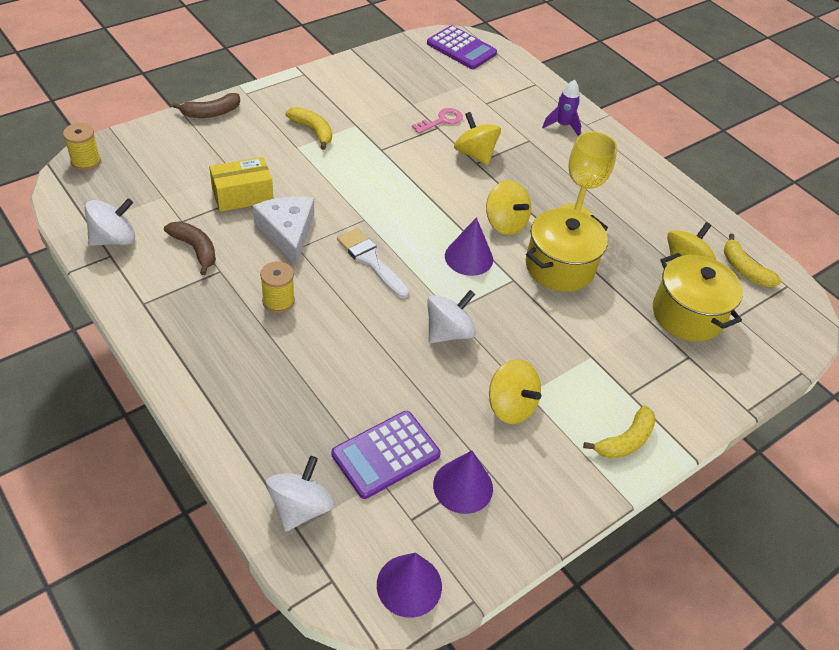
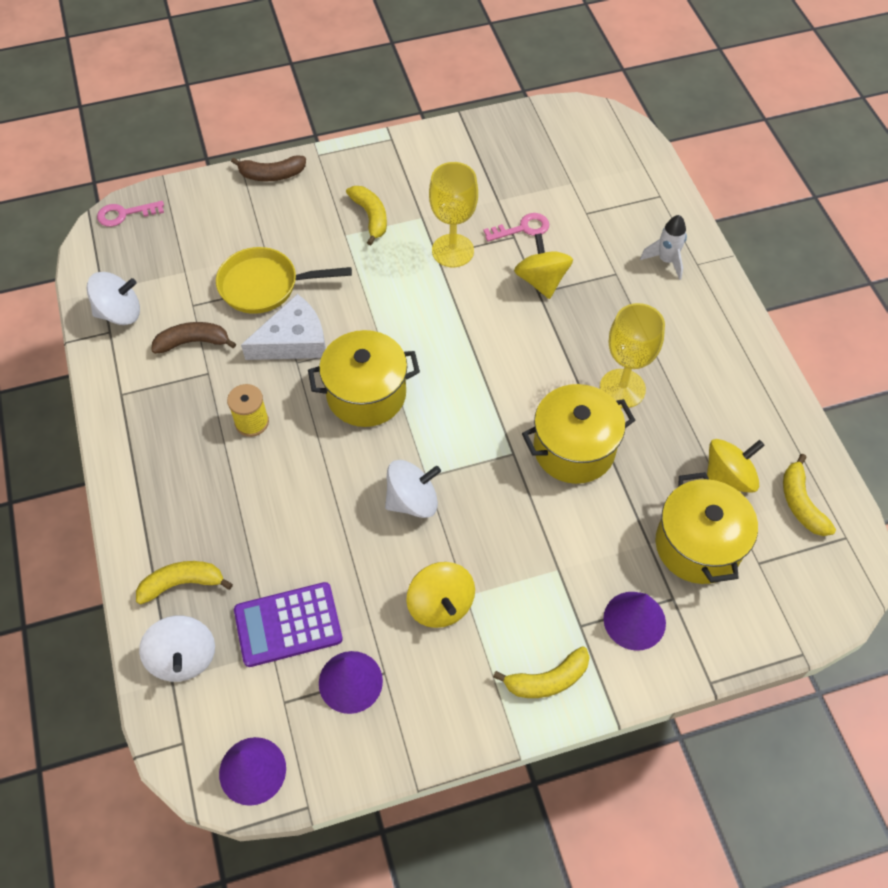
camera: 25 degrees right, 10 degrees up
yellow spool [63,123,101,171] -> pink key [97,201,164,227]
brown banana [164,221,216,275] -> brown banana turned 75 degrees counterclockwise [151,322,236,354]
yellow box [209,157,273,212] -> yellow pan [216,247,352,314]
white cheese [253,197,314,266] -> white cheese turned 60 degrees clockwise [241,294,326,360]
white spinning top [266,456,335,532] -> white spinning top turned 120 degrees clockwise [139,615,215,682]
white brush [337,228,409,298] -> yellow pot [308,330,420,427]
purple calculator [427,25,497,69] -> none
purple cone [445,217,493,276] -> purple cone moved to [603,592,666,651]
yellow spinning top [486,180,531,235] -> none
purple rocket [542,80,581,136] -> white rocket [640,215,687,280]
none -> yellow banana [136,561,233,605]
none -> yellow goblet [429,162,478,267]

